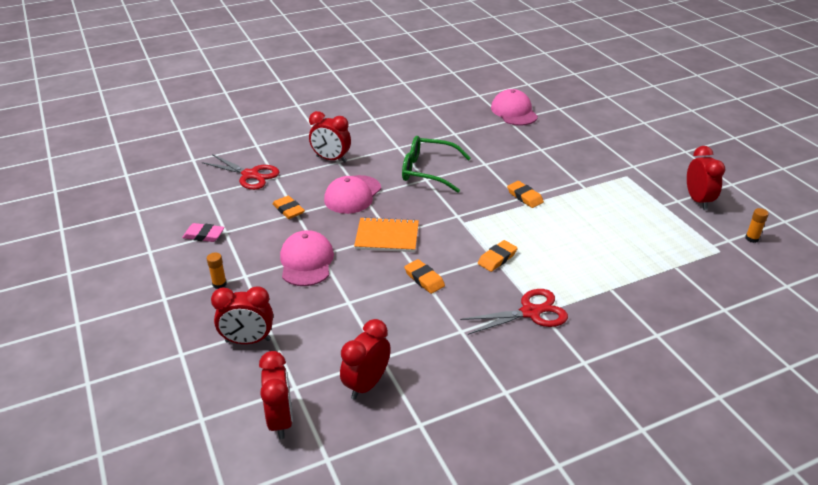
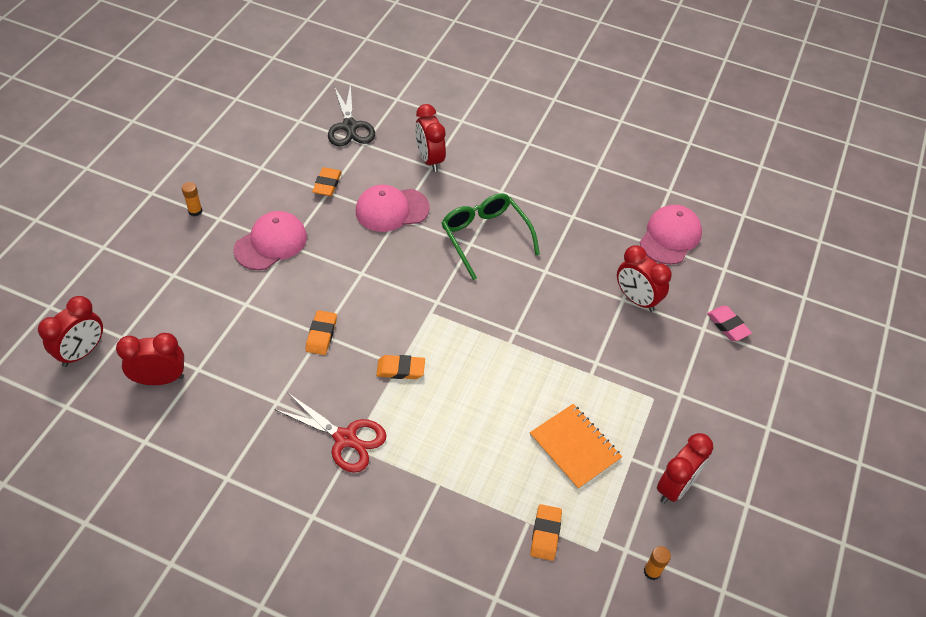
camera: 45 degrees right, 15 degrees up
pink eraser [182,223,225,242] -> pink eraser moved to [707,306,752,341]
red scissors [202,154,280,190] -> black scissors [328,83,375,146]
red clock [211,286,273,344] -> red clock moved to [617,245,672,312]
orange notebook [354,217,419,252] -> orange notebook moved to [530,404,622,490]
orange eraser [507,181,544,208] -> orange eraser moved to [530,504,562,561]

